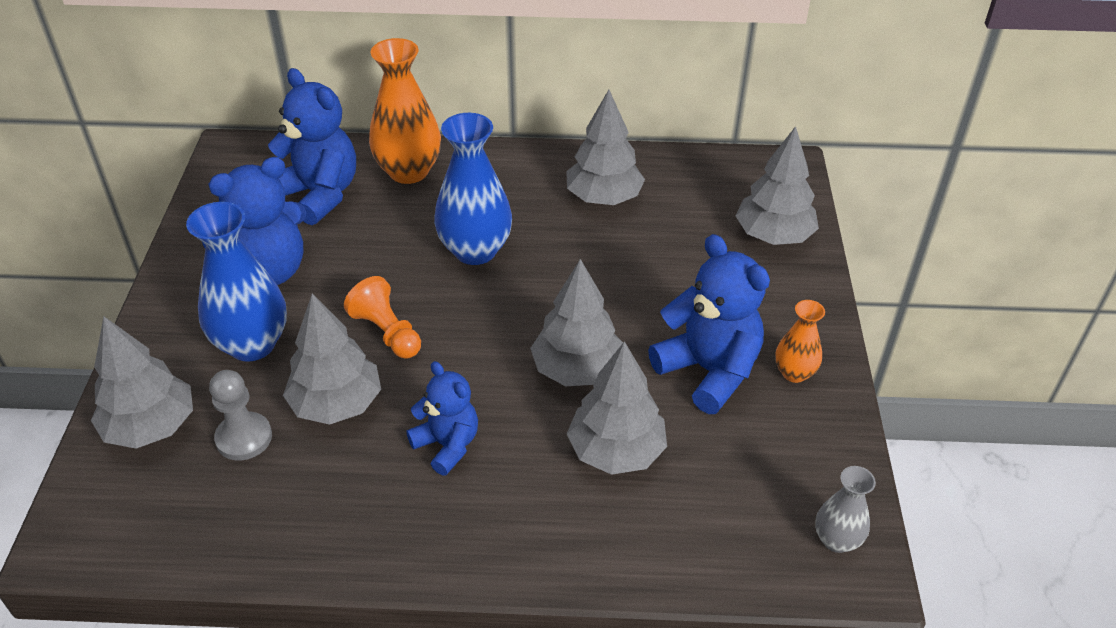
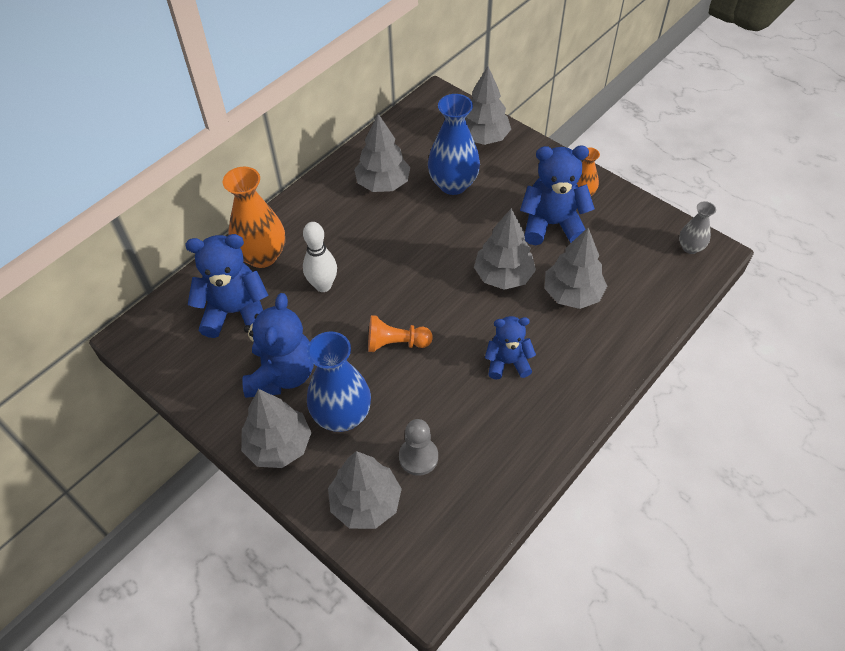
camera: 50 degrees left, 10 degrees up
grey tree [283,294,381,425] -> grey tree moved to [241,389,311,468]
blue vase [434,113,512,265] -> blue vase moved to [428,94,480,195]
none -> white bowling pin [303,222,337,292]

